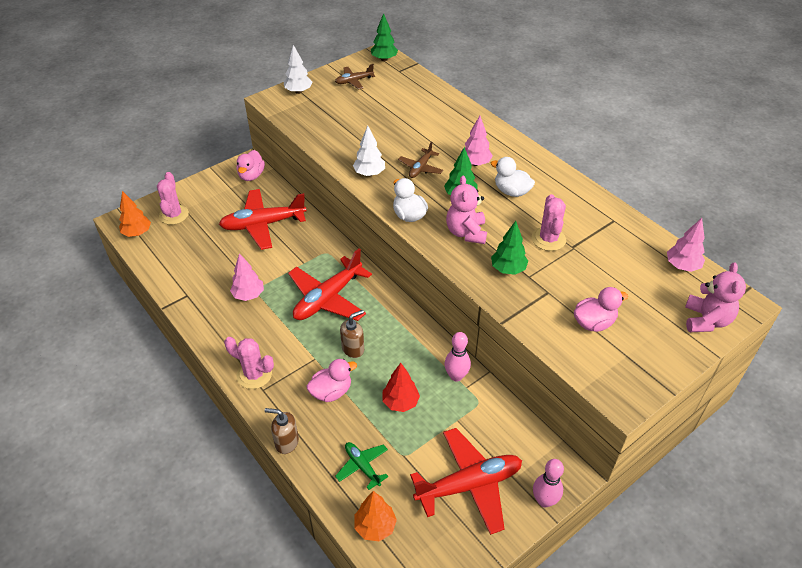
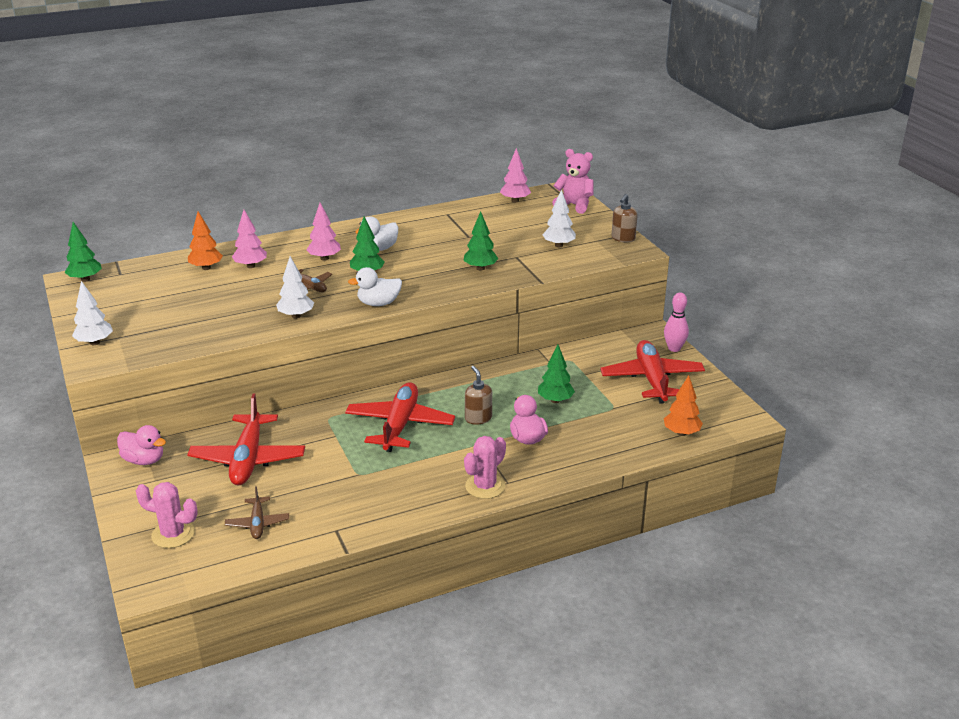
camera: 75 degrees left, 15 degrees down
orange tree [119,191,151,237] -> orange tree moved to [188,211,223,270]
pink tree [230,253,264,301] -> pink tree moved to [232,210,267,268]
brown soap dispenser [265,408,299,454] -> brown soap dispenser moved to [612,194,637,242]
red plane [288,249,372,321] -> red plane turned 135 degrees counterclockwise [345,382,455,452]
brown plane [335,64,375,89] -> brown plane moved to [225,486,289,539]
green plane [335,442,388,490] -> none
red tree [382,363,420,412] -> green tree [538,345,575,403]
pink bowling pin [444,332,471,382] -> none
pink teddy bear [446,175,487,244] -> none
pink cactus [532,194,566,251] -> none
pink duck [574,287,628,332] -> white tree [542,189,576,247]

